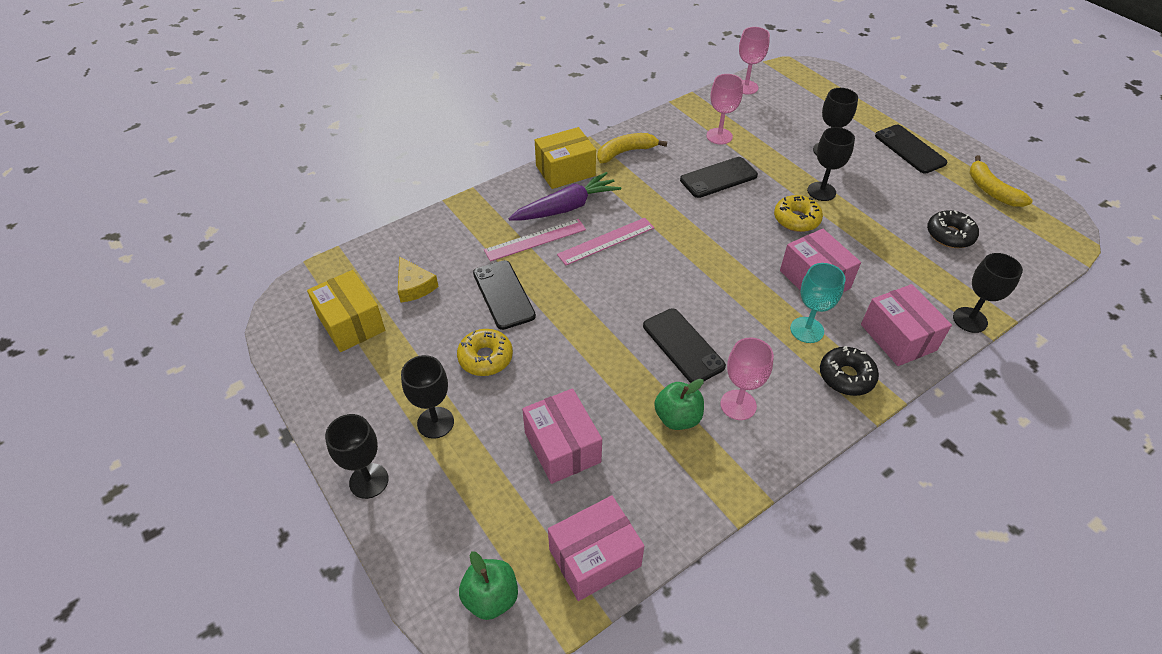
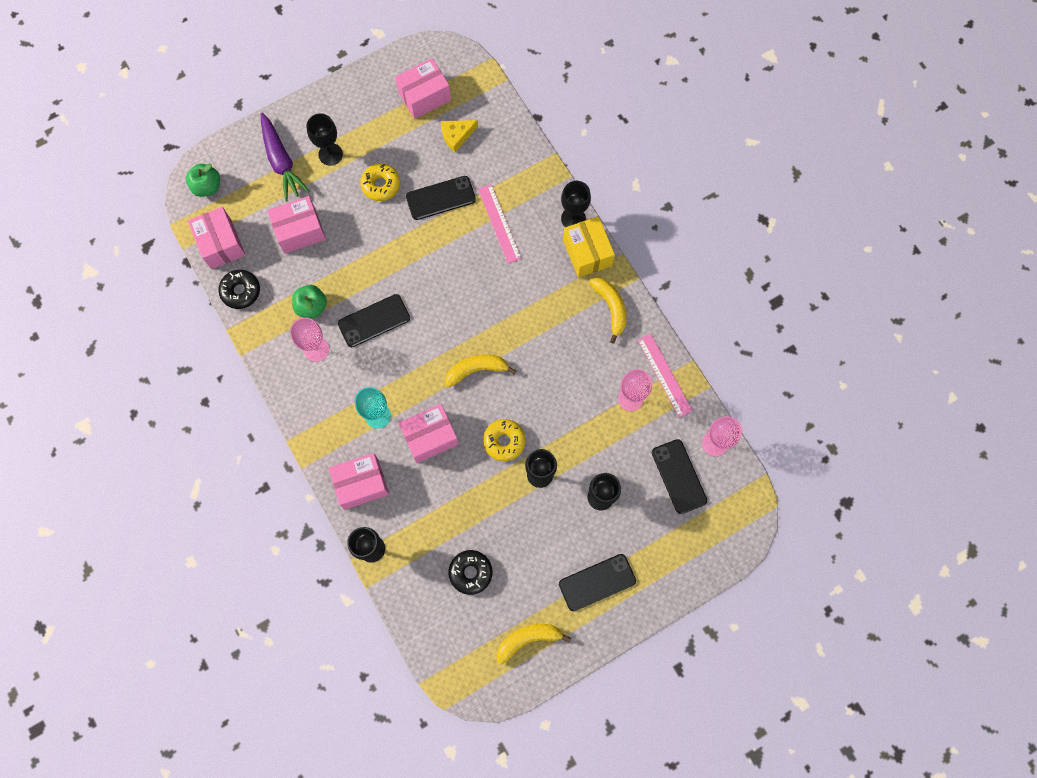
camera: 95 degrees right, 25 degrees up
yellow box [307,270,385,352] -> pink box [395,58,451,119]
black goblet [325,414,389,499] -> black goblet moved to [561,181,591,227]
purple carrot [508,172,621,221] -> purple carrot moved to [261,113,309,201]
pink ruler [557,218,654,265] -> pink ruler moved to [638,334,693,418]
black phone [680,157,758,198] -> black phone moved to [652,439,707,514]
black donut [820,346,879,396] -> black donut moved to [218,270,260,309]
none -> yellow banana [445,355,517,388]

